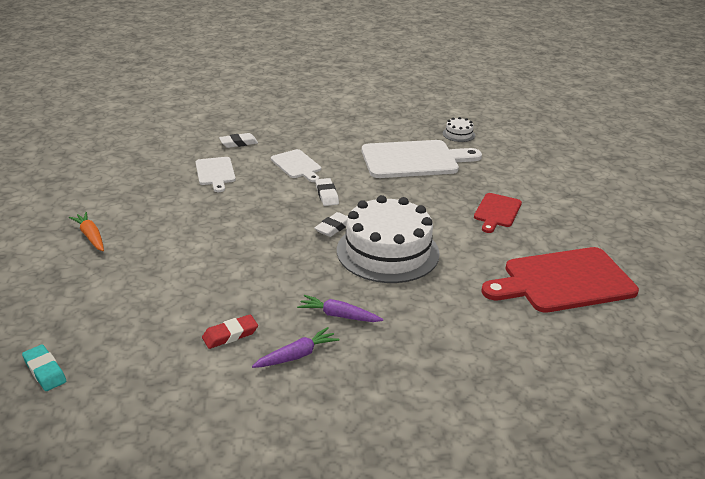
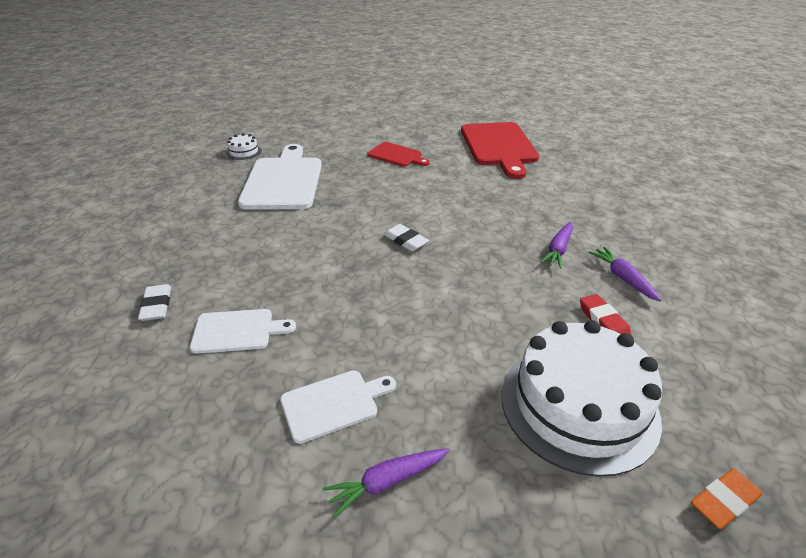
camera: 80 degrees left, 5 degrees up
turquoise eraser [22,345,66,391] -> orange eraser [691,468,763,529]
orange carrot [69,212,104,251] -> purple carrot [323,449,449,517]
white cutting board [271,149,321,182] -> white cutting board moved to [280,370,396,444]
white eraser [315,178,339,206] -> none
white cake [337,195,440,283] -> white cake moved to [502,320,662,477]

